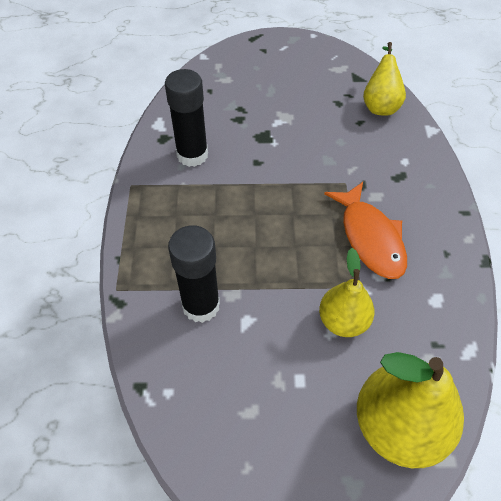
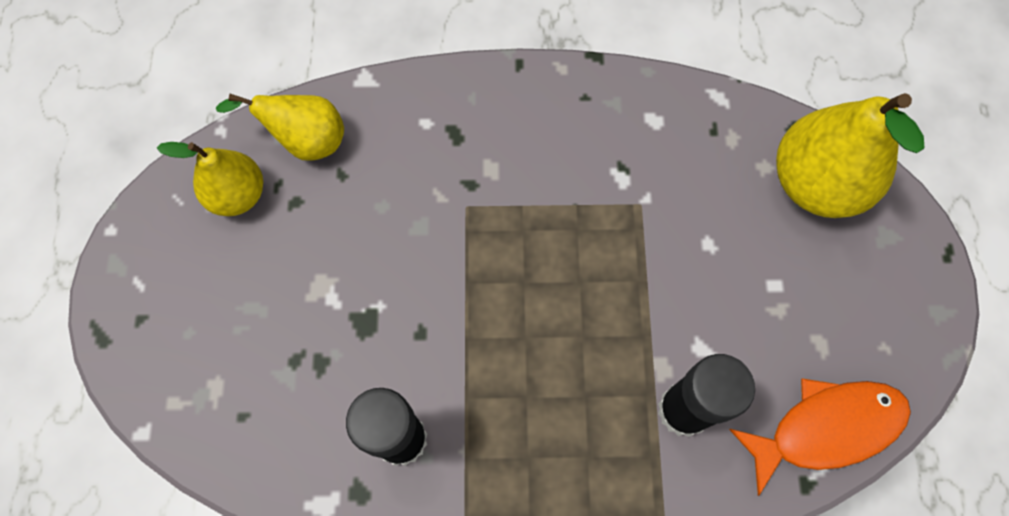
camera: 90 degrees left, 15 degrees up
yellow pear [319,248,374,337] -> yellow pear moved to [157,142,263,216]
orange fish [324,182,407,279] -> orange fish moved to [729,378,911,496]

